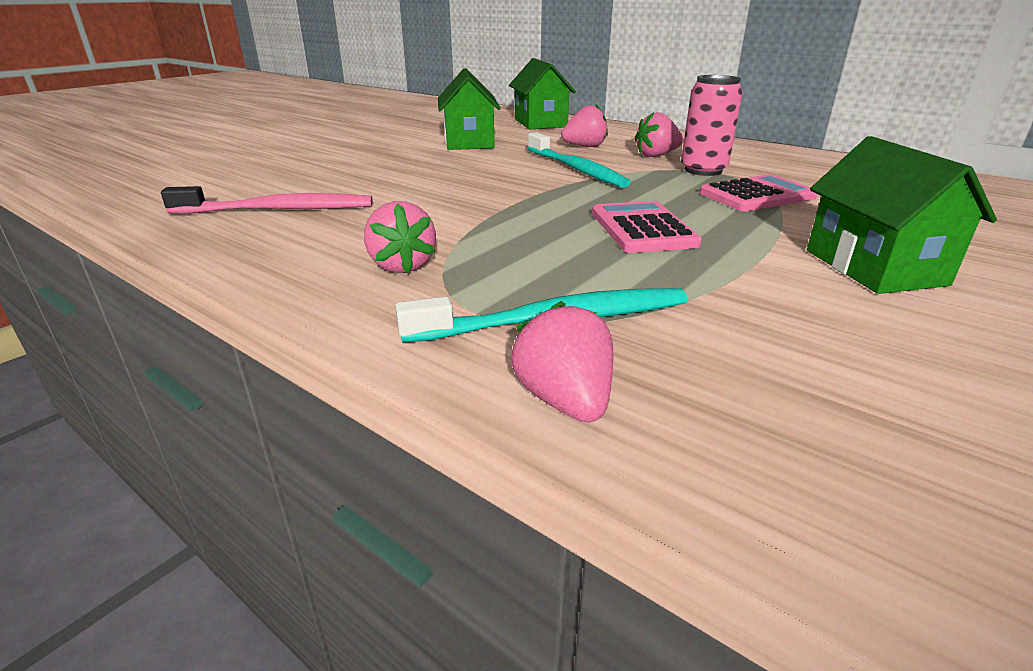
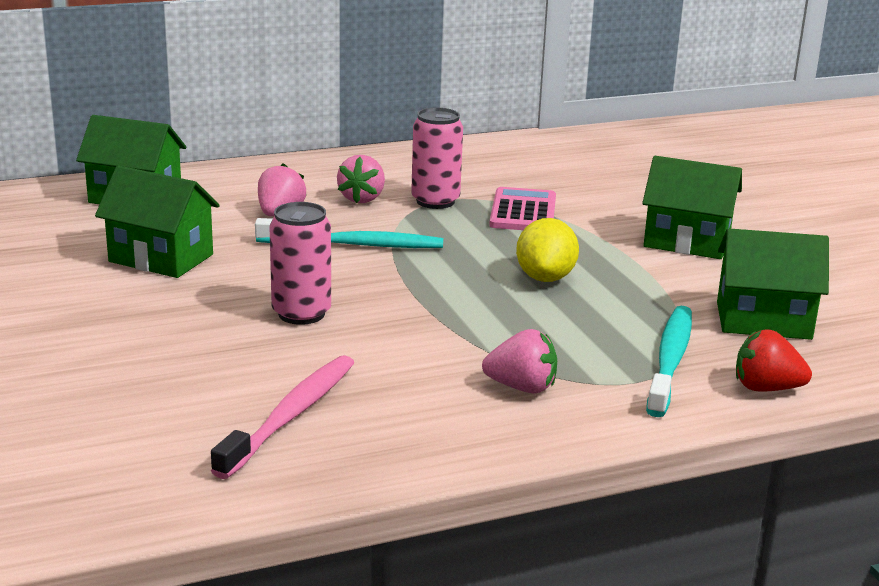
camera: 60 degrees left, 5 degrees down
pink strawberry [512,301,613,422] -> red strawberry [736,330,812,392]
pink calculator [592,201,702,253] -> yellow lemon [516,218,579,282]
none -> pink can [270,202,331,325]
none -> green house [717,228,829,340]

